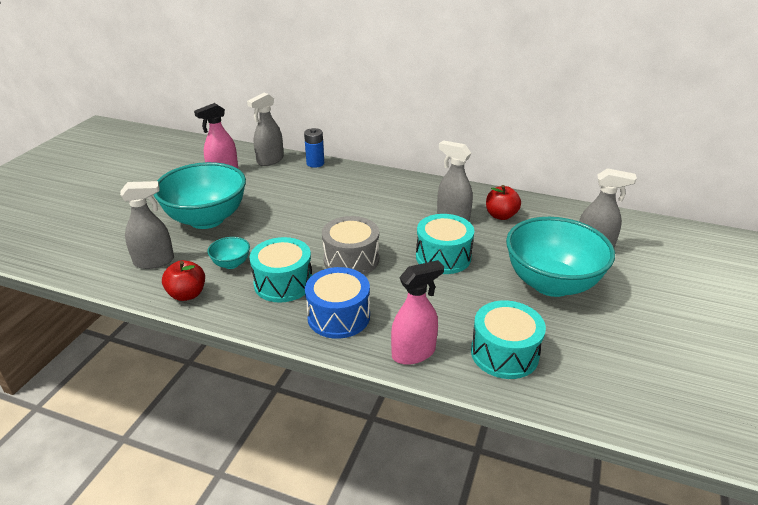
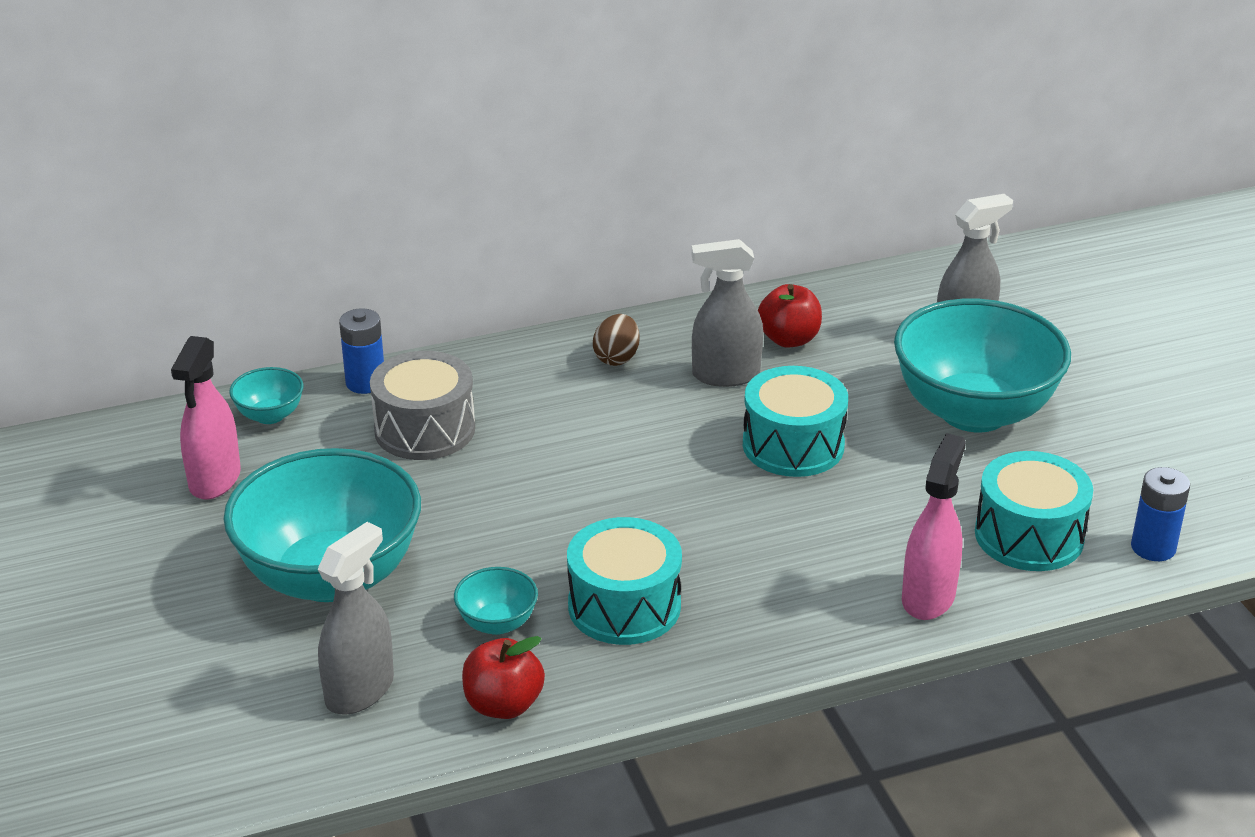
camera: 40 degrees left, 0 degrees up
grey spray bottle [247,93,284,166] -> turquoise bowl [229,367,303,424]
blue drum [305,267,370,339] -> none
grey drum [322,216,379,275] -> grey drum moved to [370,351,475,460]
none -> brown egg [593,314,640,366]
none -> blue battery [1131,467,1190,561]

